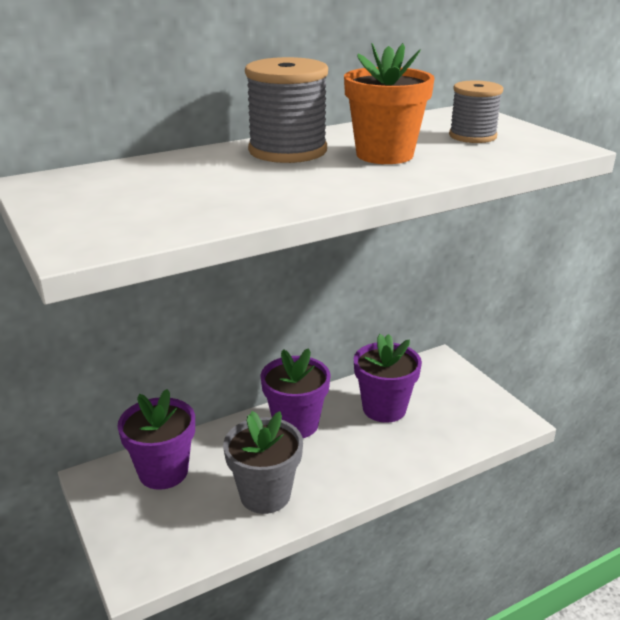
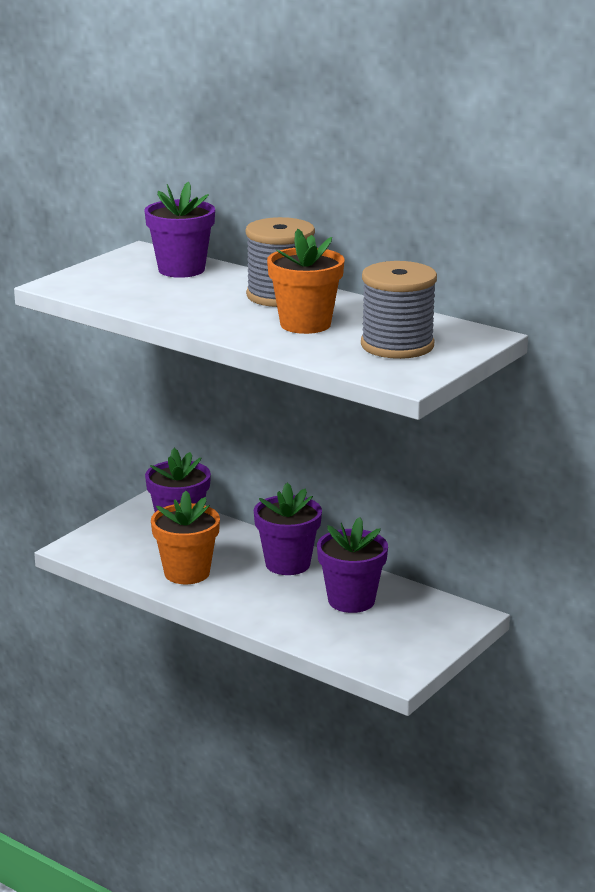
camera: 65 degrees right, 5 degrees down
grey flower pot [223,411,303,514] -> orange flower pot [151,491,220,584]
grey spool [449,80,503,143] -> grey spool [361,261,437,359], size x1.58
none -> purple flower pot [144,182,215,278]

